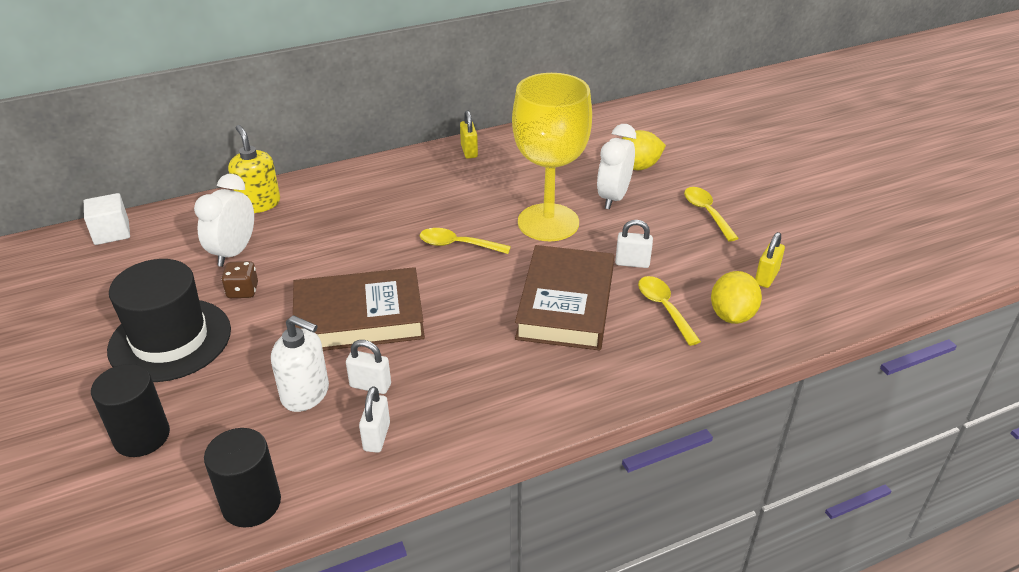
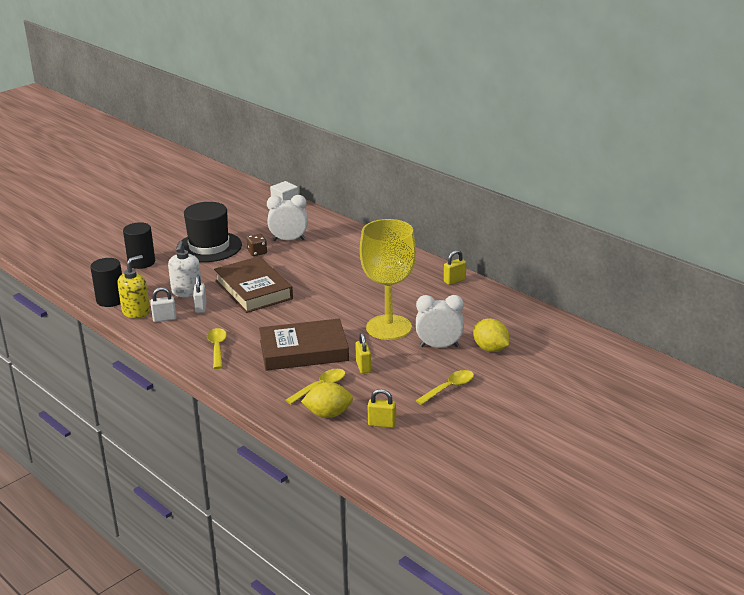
camera: 70 degrees right, 10 degrees down
yellow soap dispenser [228,125,280,213] -> yellow soap dispenser moved to [117,255,150,318]
yellow spoon [420,228,511,254] -> yellow spoon moved to [207,328,227,369]
white padlock [615,220,653,268] -> yellow padlock [355,333,371,374]

